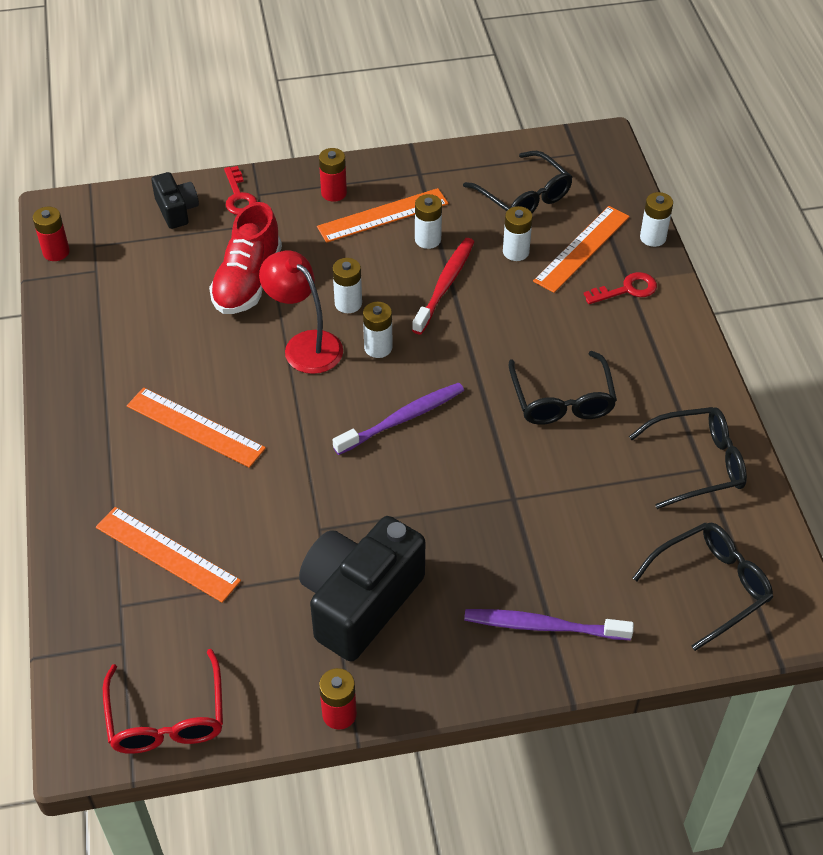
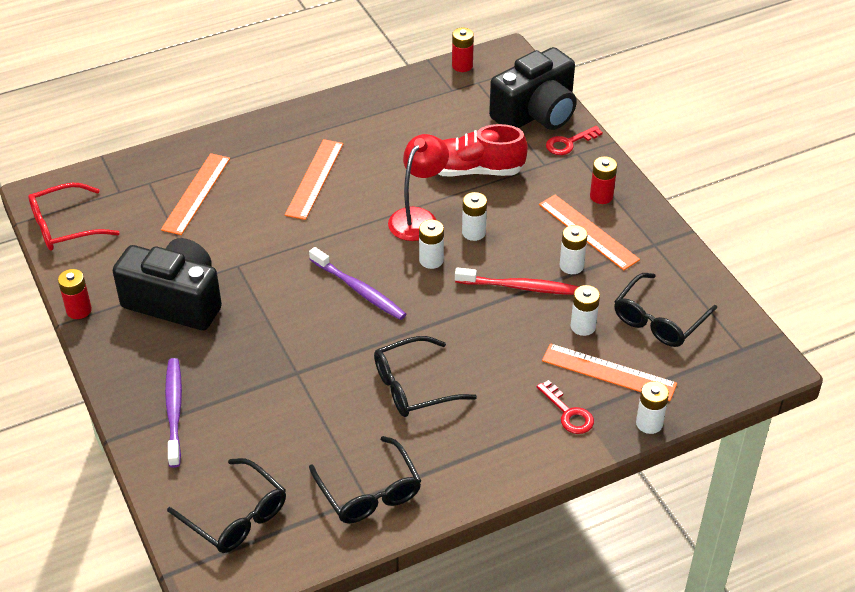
camera: 75 degrees right, 5 degrees down
black camera [151,172,199,229] -> black camera [489,47,577,130], size x1.98

